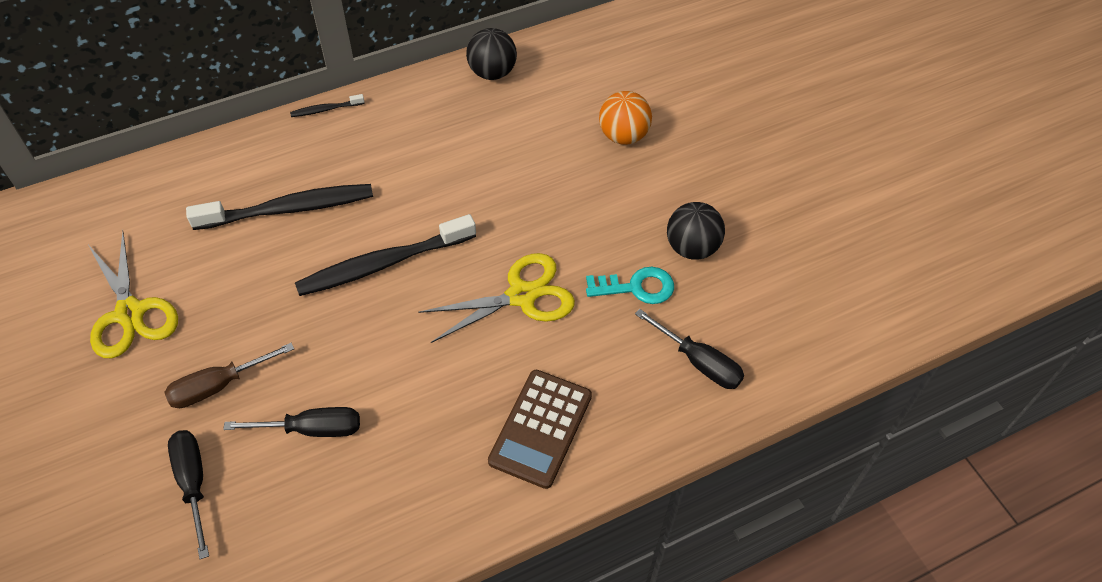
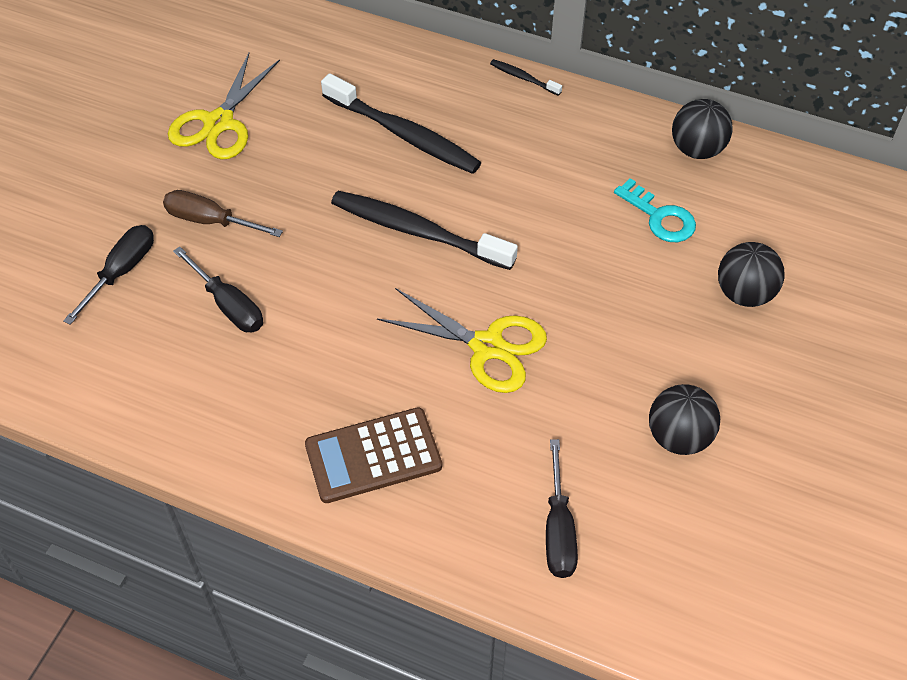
camera: 50 degrees right, 0 degrees up
turquoise key [586,267,674,304] -> turquoise key moved to [614,178,696,242]
orange ball [599,91,652,145] -> black ball [718,242,785,307]

